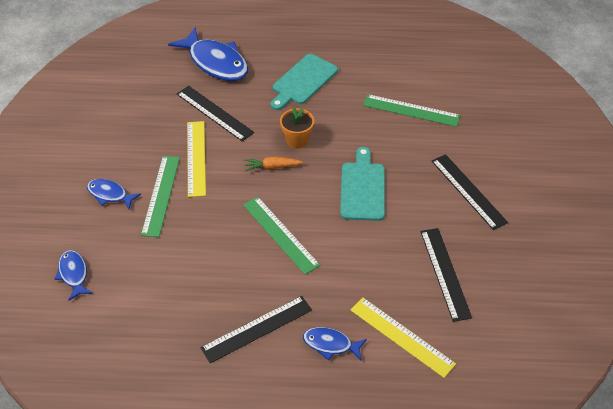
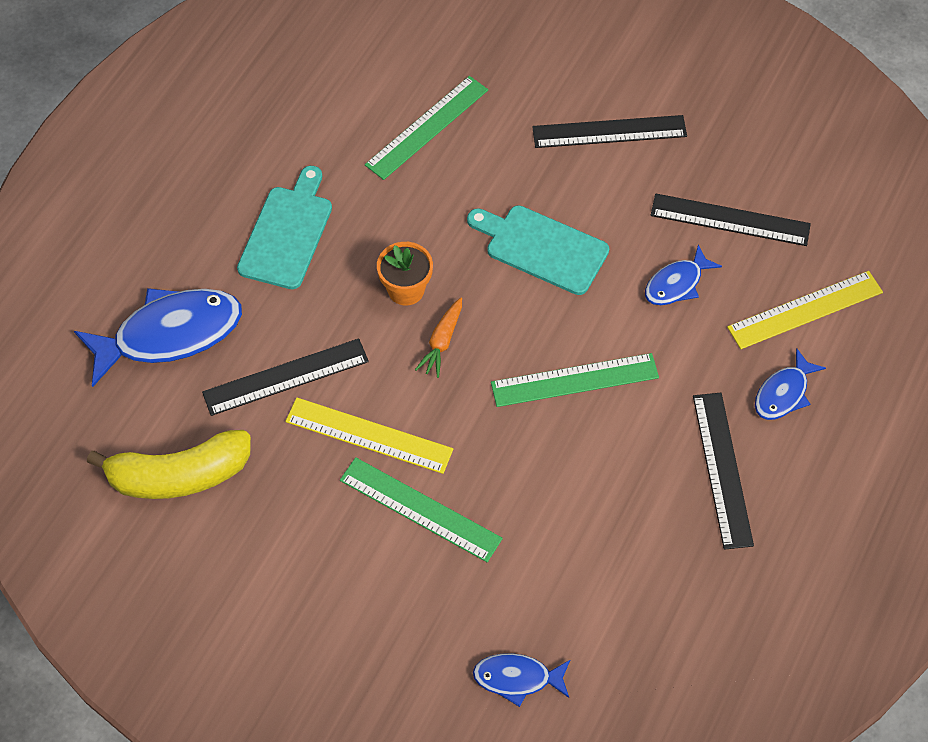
camera: 65 degrees left, 10 degrees up
blue fish [87,179,141,209] -> blue fish moved to [645,245,722,305]
turquoise cutting board [270,54,338,110] -> turquoise cutting board turned 135 degrees counterclockwise [237,166,332,289]
none -> yellow banana [87,430,251,499]

